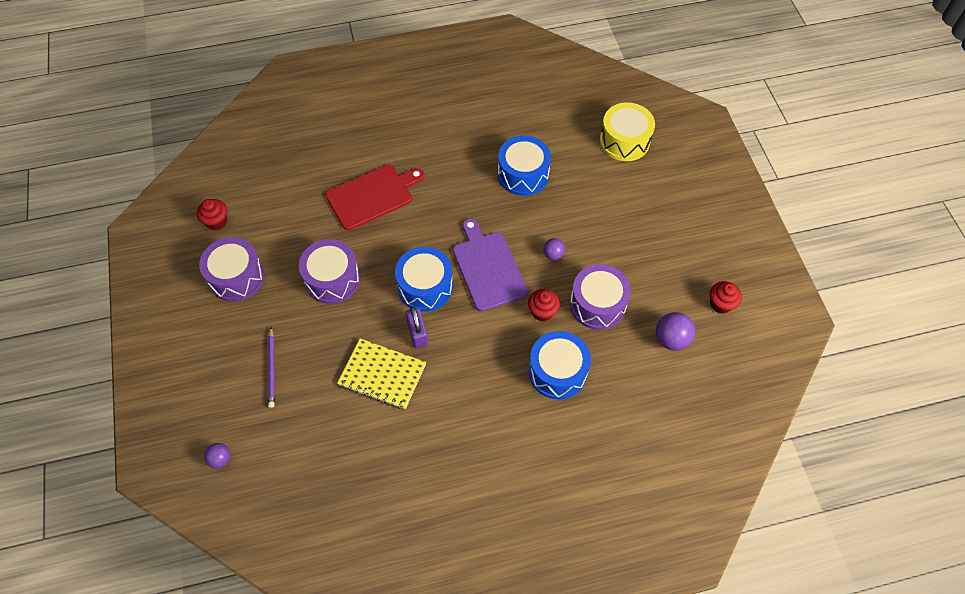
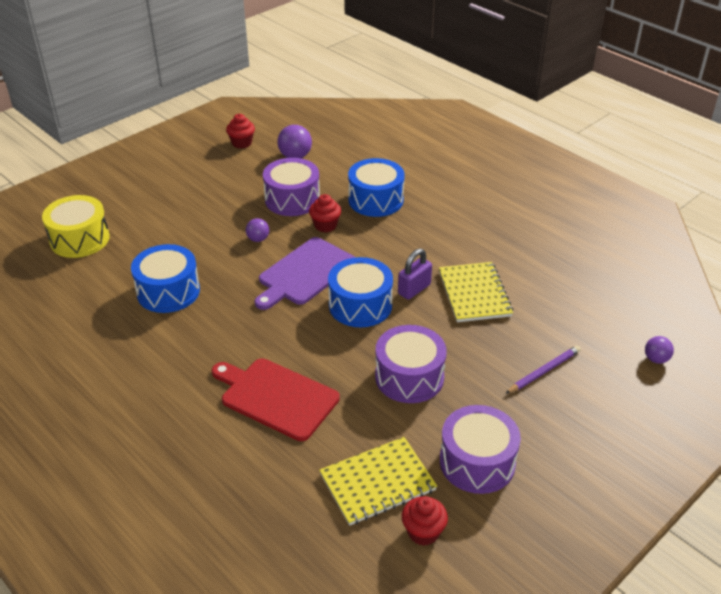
camera: 120 degrees left, 20 degrees down
none -> yellow notebook [319,437,437,526]

